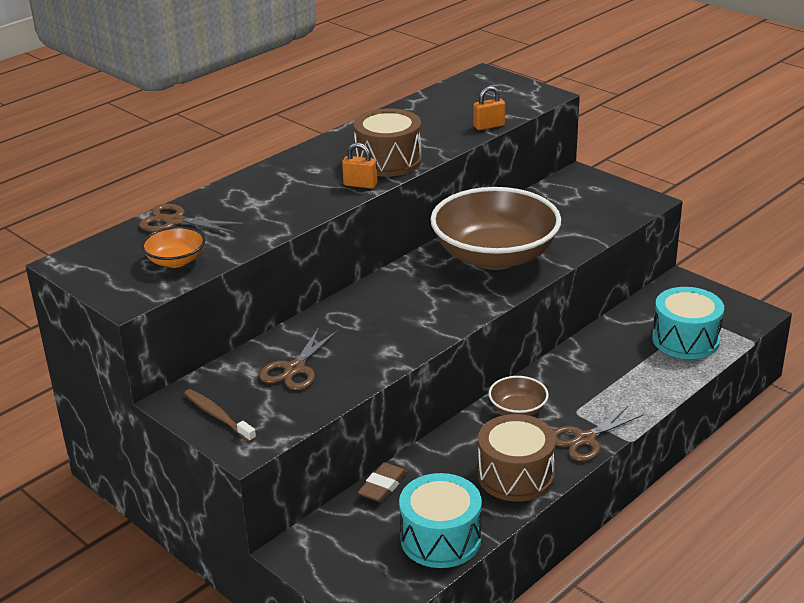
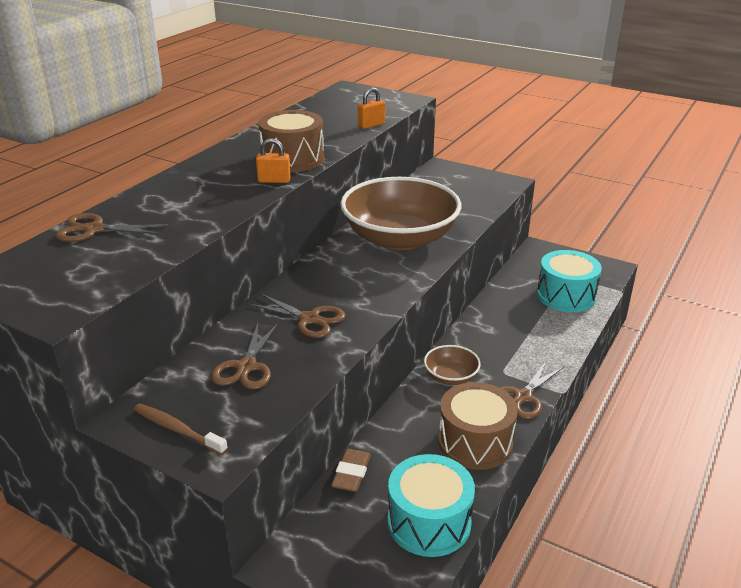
camera: 15 degrees left, 0 degrees up
orange bowl [141,226,205,268] -> none
none -> brown scissors [247,293,346,338]

